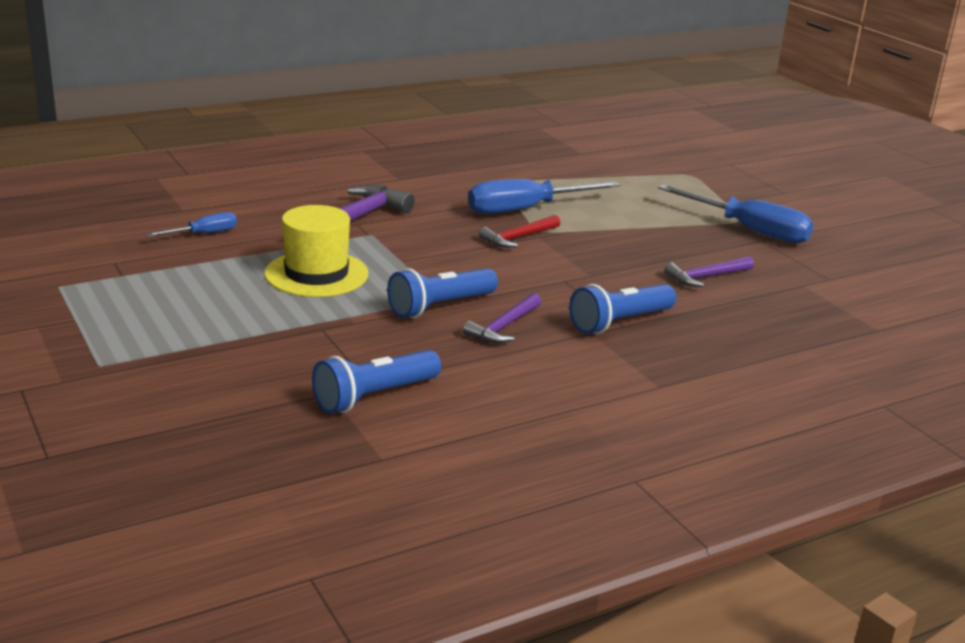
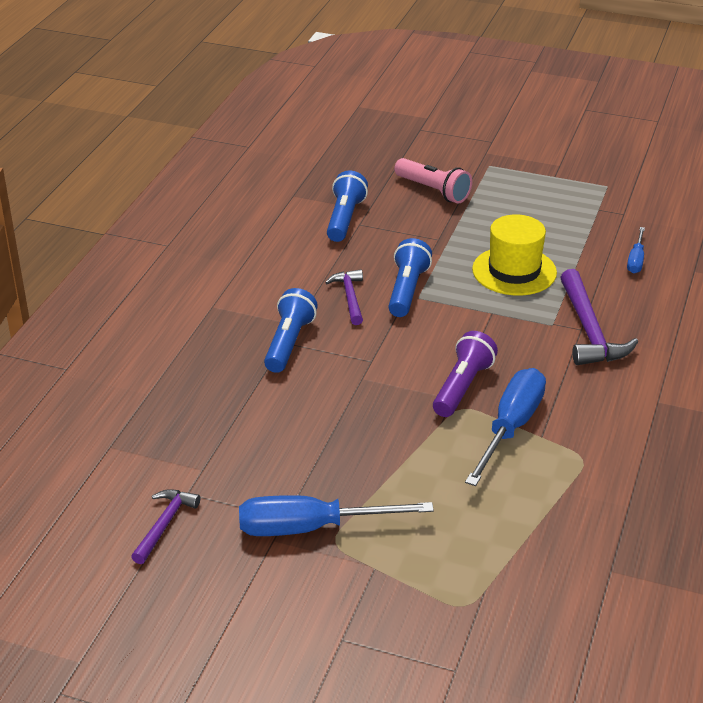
camera: 140 degrees right, 10 degrees up
red hammer [479,215,560,248] -> purple flashlight [433,331,498,417]
purple hammer [664,256,754,287] -> purple hammer moved to [131,489,201,564]
none -> pink flashlight [394,158,472,203]

